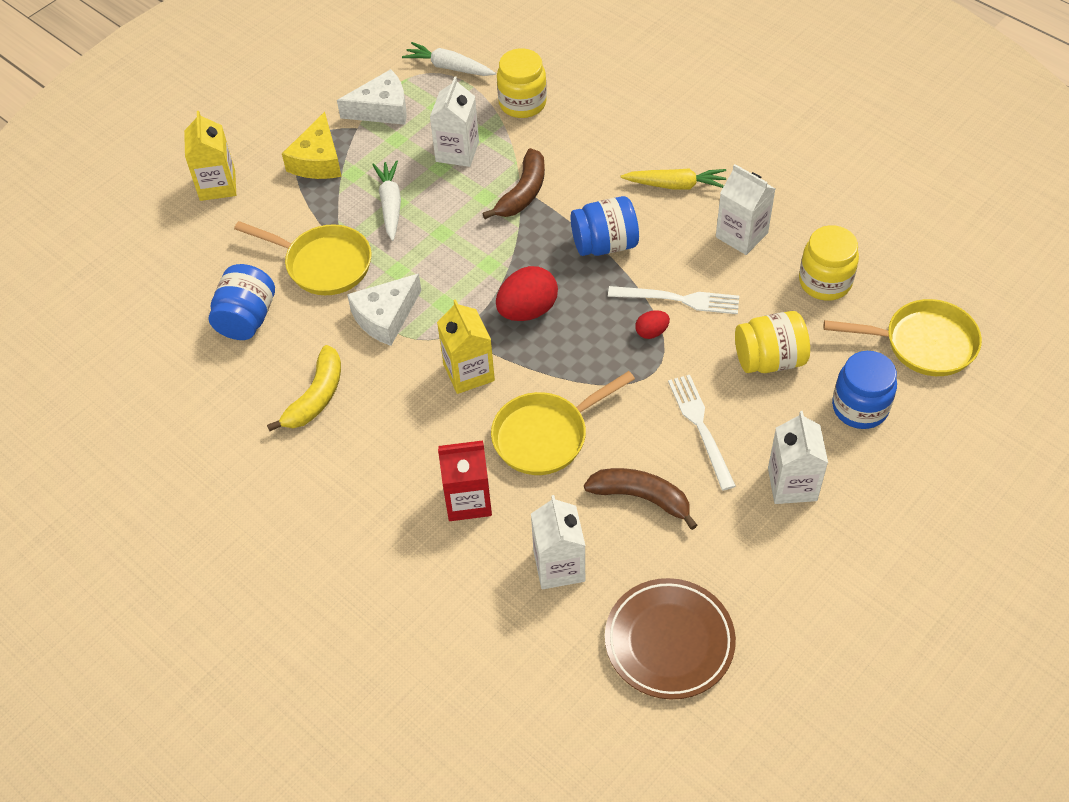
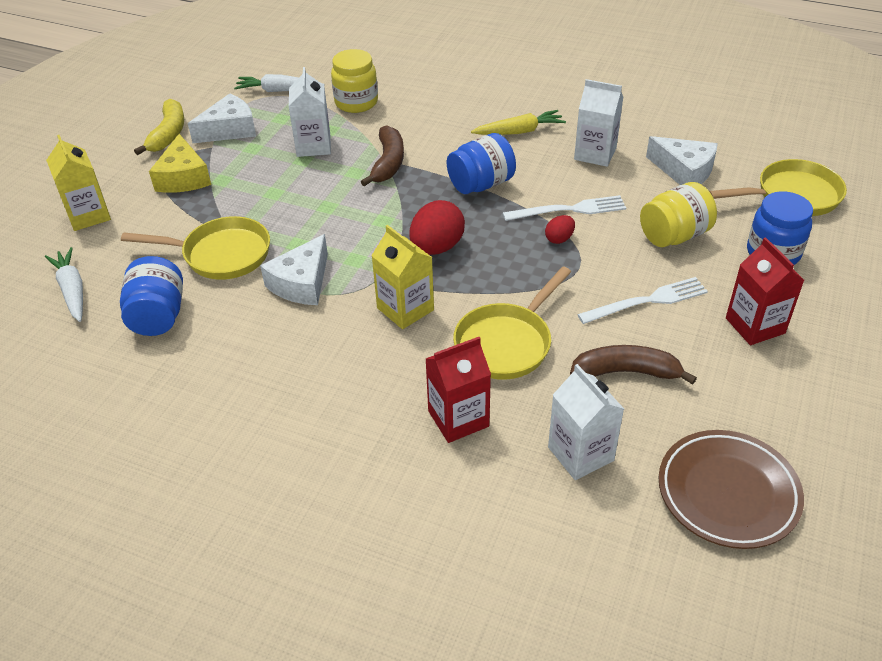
camera: 20 degrees left, 10 degrees down
yellow banana [267,345,341,431] -> yellow banana moved to [134,99,184,155]
white carrot [372,160,401,241] -> white carrot moved to [45,247,83,322]
white fork [668,375,736,490] -> white fork turned 105 degrees clockwise [577,277,708,324]
white carton [768,411,828,504] -> red carton [726,237,804,345]
yellow jar [799,225,859,301] -> white cheese [646,136,718,185]

